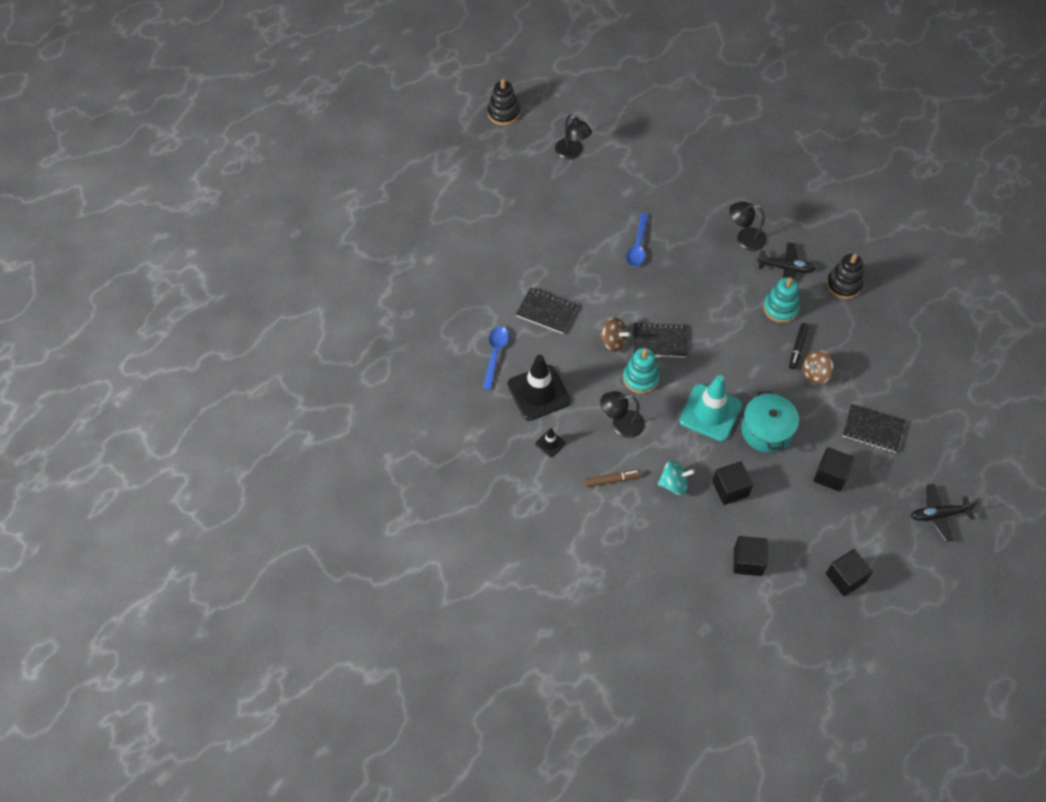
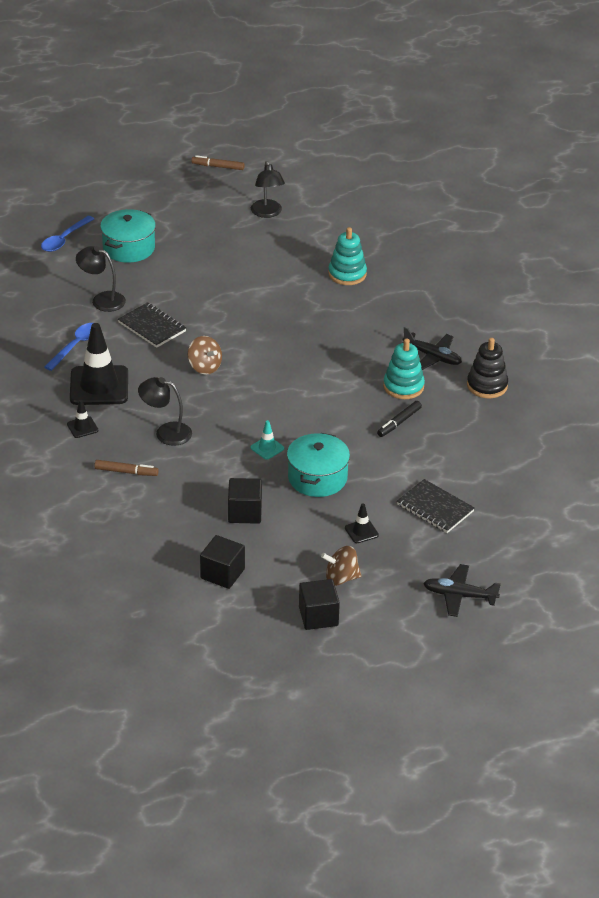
camera: 20 degrees right, 20 degrees down
black stacking toy [488,79,520,125] -> brown marker [191,155,245,170]
turquoise stacking toy [623,348,660,394] -> turquoise stacking toy moved to [328,227,367,285]
blue spoon [626,213,649,267] -> blue spoon moved to [41,216,94,252]
black notebook [634,322,687,358] -> none
turquoise spinning top [658,460,695,495] -> none
turquoise traffic cone [679,375,742,441] -> turquoise traffic cone [250,420,284,460], size x0.44
black lamp [729,202,766,251] -> black lamp moved to [76,246,126,312]
brown spinning top [803,350,834,385] -> brown spinning top moved to [321,546,361,586]
black cube [814,447,854,492] -> black traffic cone [345,504,379,543]
none -> turquoise pot [100,209,156,263]

